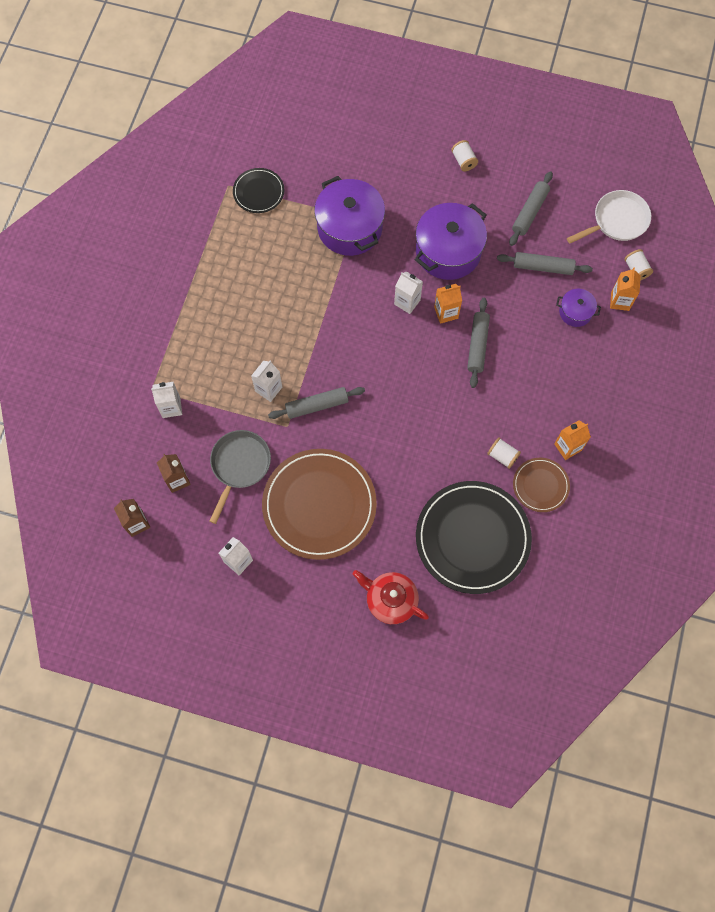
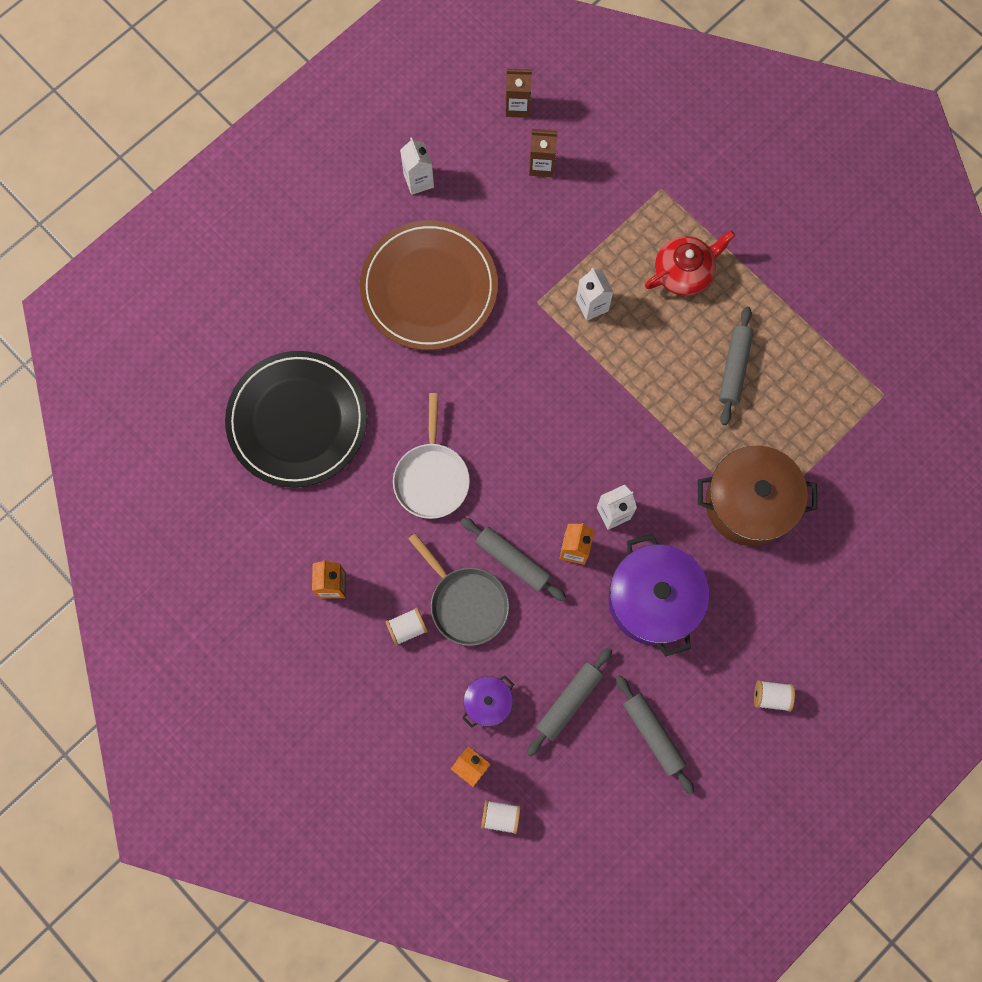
camera: 120 degrees right, 5 degrees up
white carton [151,382,182,418] -> none
grey pan [210,430,271,524] -> grey pan moved to [408,533,510,646]
black plate [233,168,284,213] -> none
grey rolling pin [268,387,365,419] -> grey rolling pin moved to [719,307,753,425]
purple pot [314,176,385,256] -> brown pot [698,446,817,546]
red teapot [353,570,429,624] -> red teapot moved to [645,231,735,295]
white spool [487,437,521,469] -> white spool moved to [386,607,428,646]
brown plate [513,458,570,512] -> none
white pan [567,190,651,243] -> white pan moved to [393,393,470,519]

